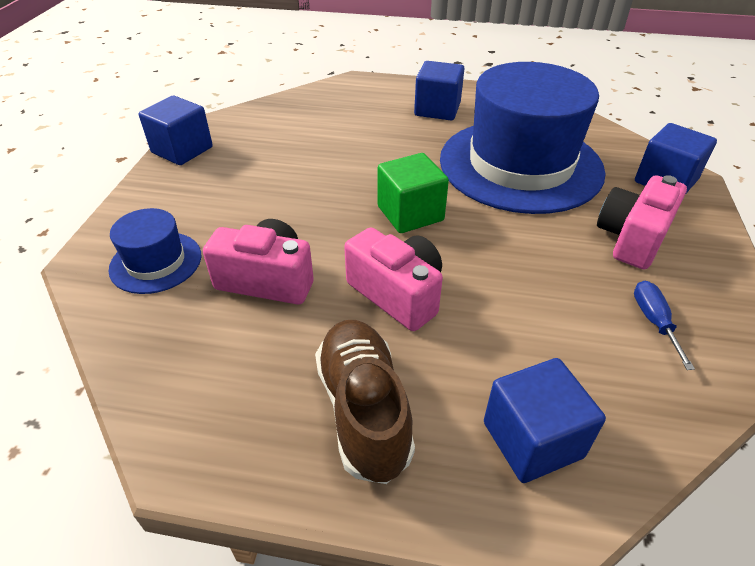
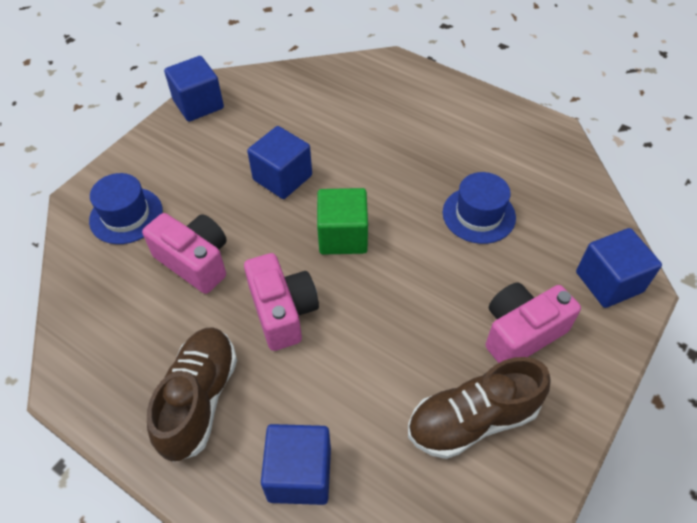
camera: 25 degrees right, 10 degrees up
blue cube [414,61,465,120] -> blue cube moved to [247,126,312,199]
blue hat [440,62,605,214] -> blue hat [443,172,516,244], size x0.45
blue screwdriver [634,281,695,370] -> brown shoe [408,357,551,459]

